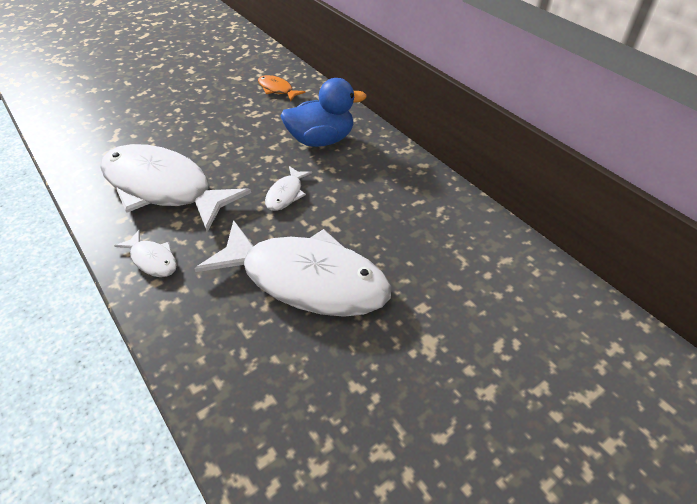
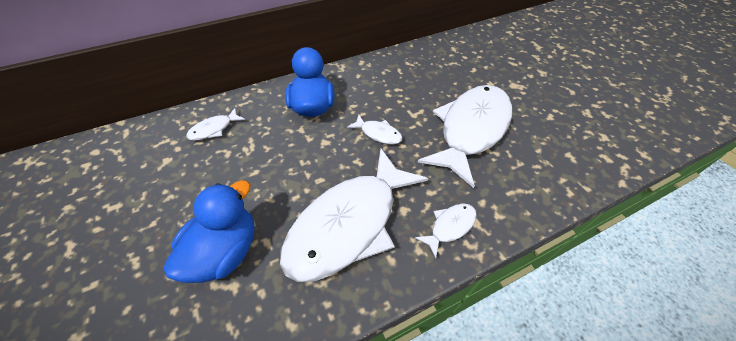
camera: 80 degrees left, 5 degrees up
orange fish [258,75,305,102] -> white fish [186,108,245,141]
none -> blue duck [164,180,255,283]

